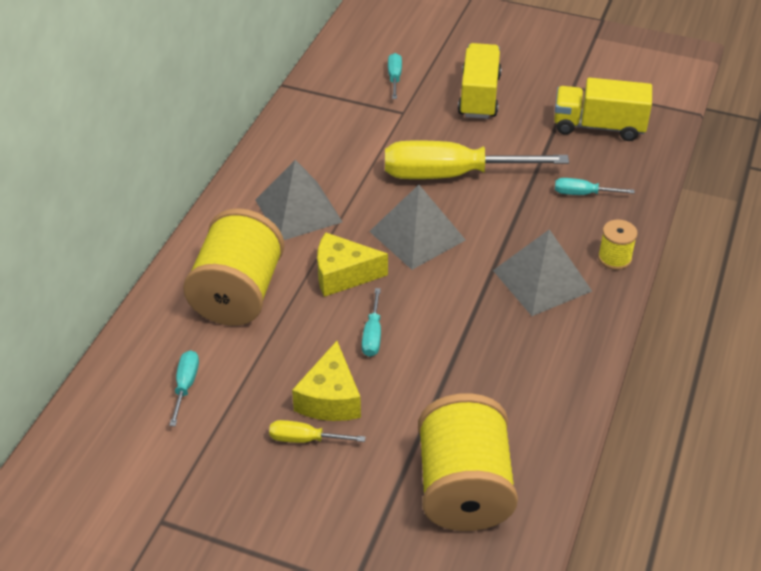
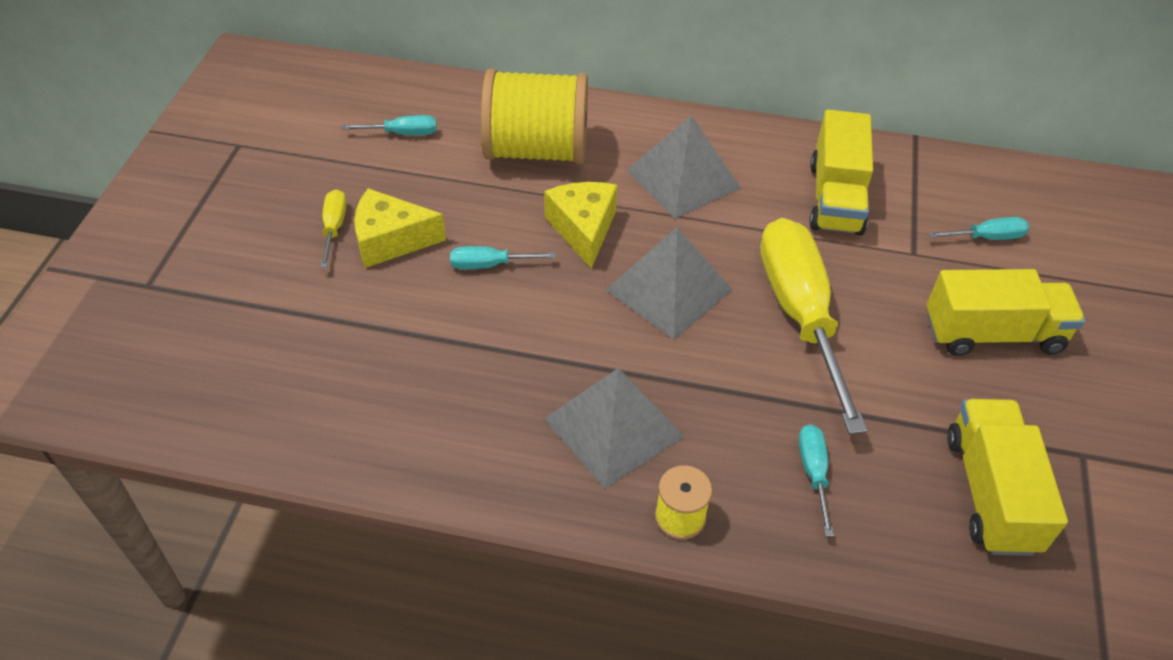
camera: 80 degrees right, 5 degrees up
yellow spool [418,393,518,531] -> none
none -> yellow truck [809,110,873,236]

